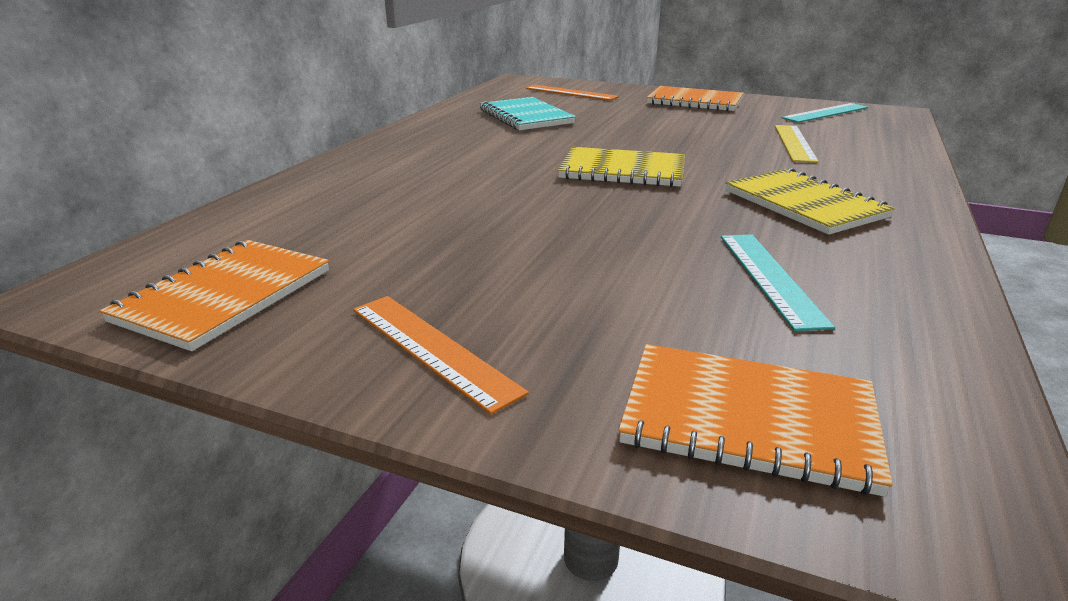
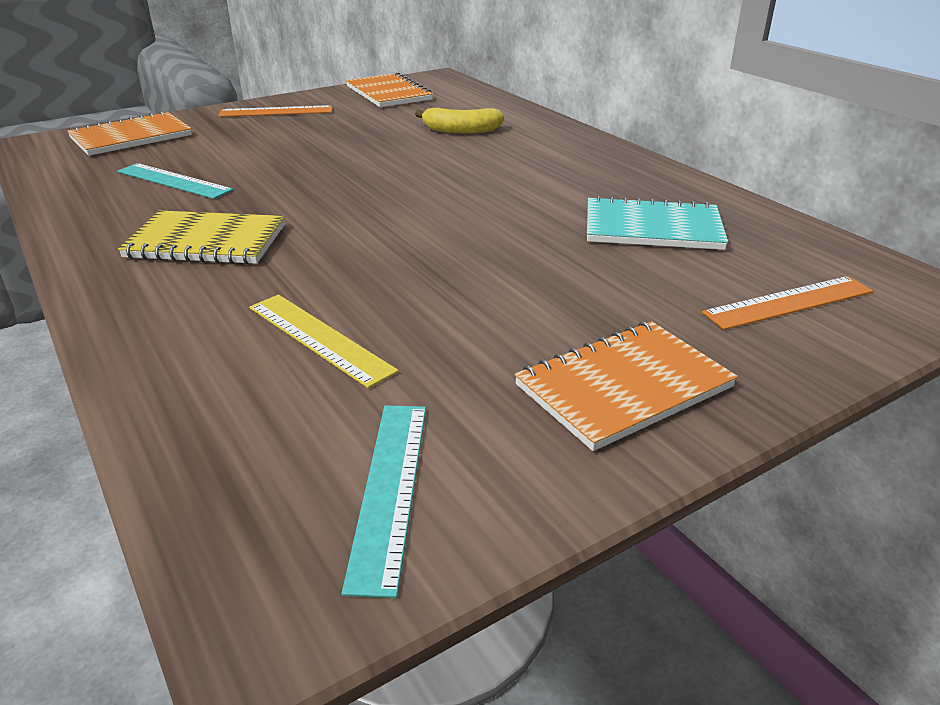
camera: 125 degrees right, 5 degrees up
yellow notebook [558,147,685,187] -> none
none -> yellow banana [415,108,504,133]

